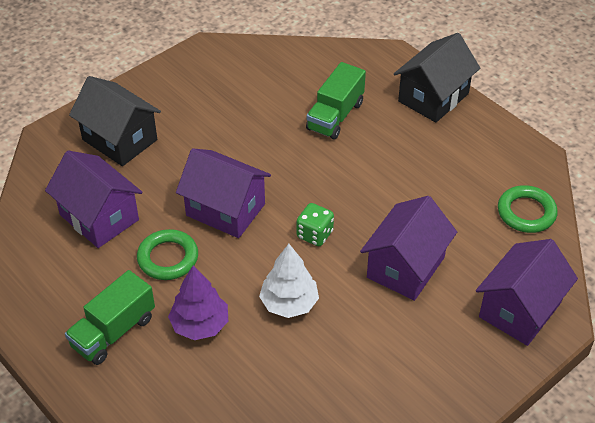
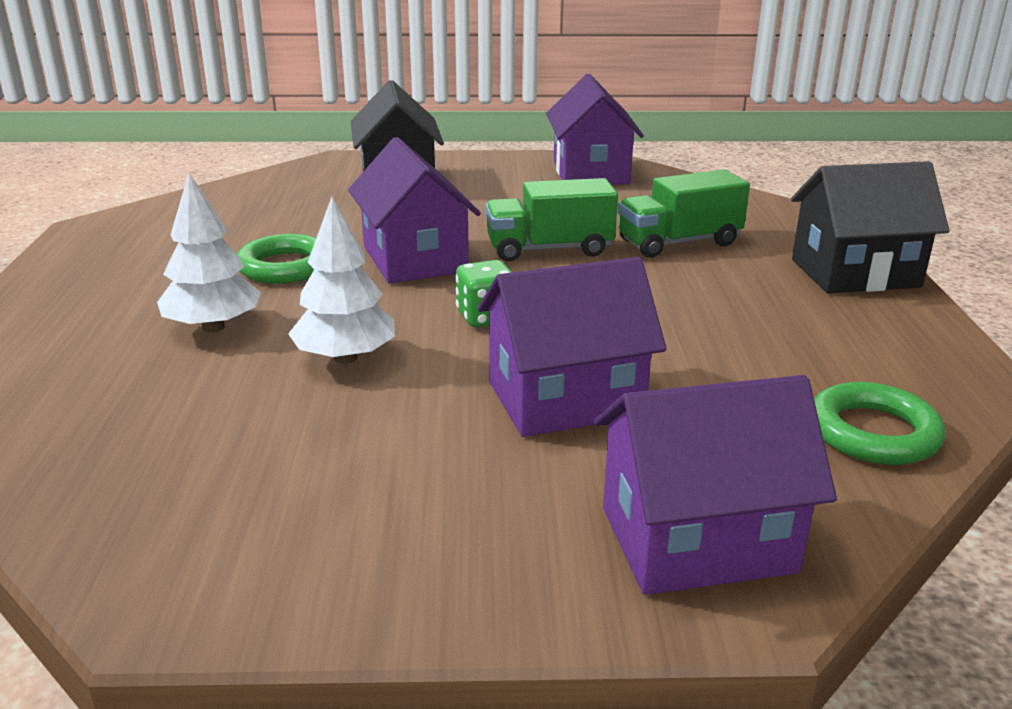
camera: 40 degrees right, 20 degrees down
purple house [45,150,142,248] -> purple house moved to [546,74,644,185]
green truck [65,270,155,365] -> green truck moved to [486,178,618,262]
purple tree [168,266,228,340] -> white tree [157,173,261,332]

